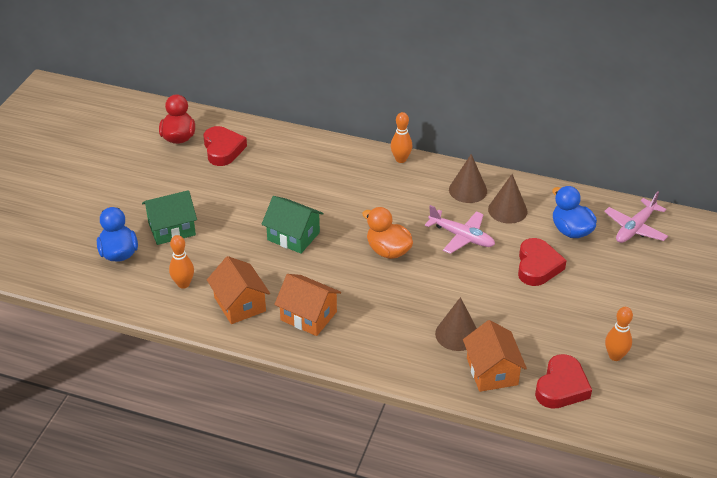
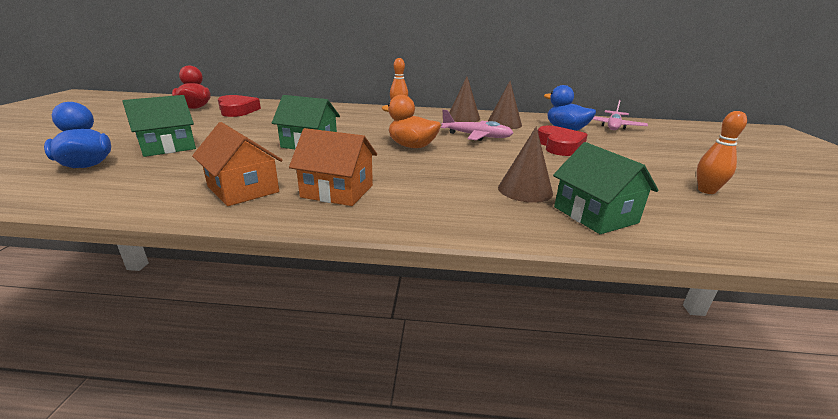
camera: 15 degrees left, 15 degrees down
orange bowling pin [169,235,194,289] -> none
orange house [463,320,527,392] -> green house [553,142,659,234]
red heart [535,354,592,409] -> none

